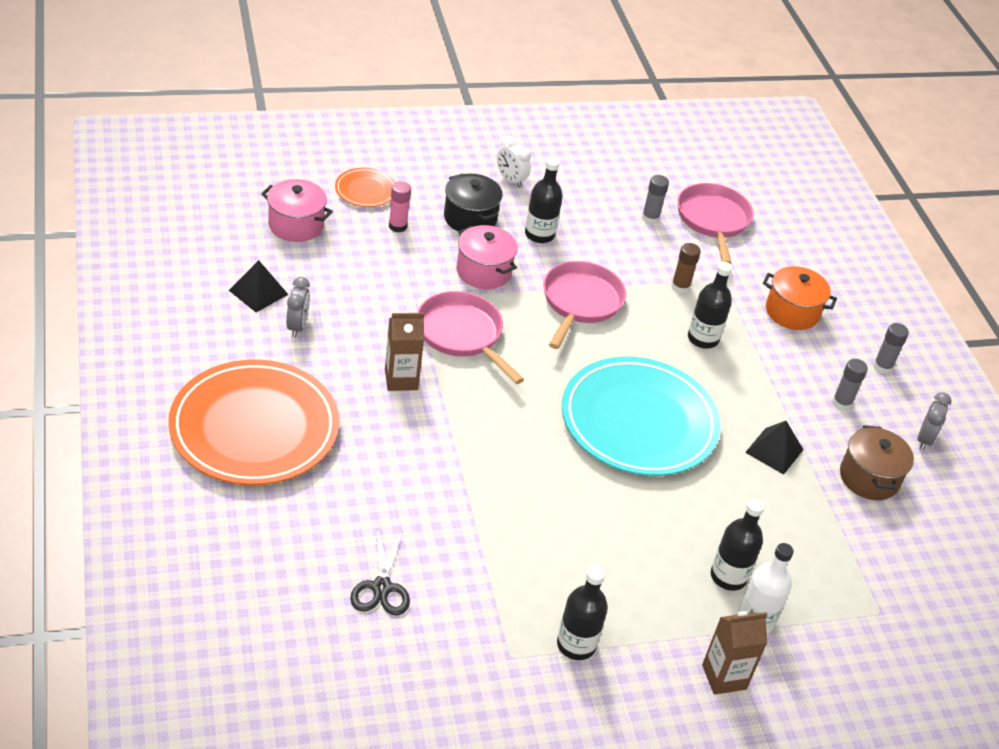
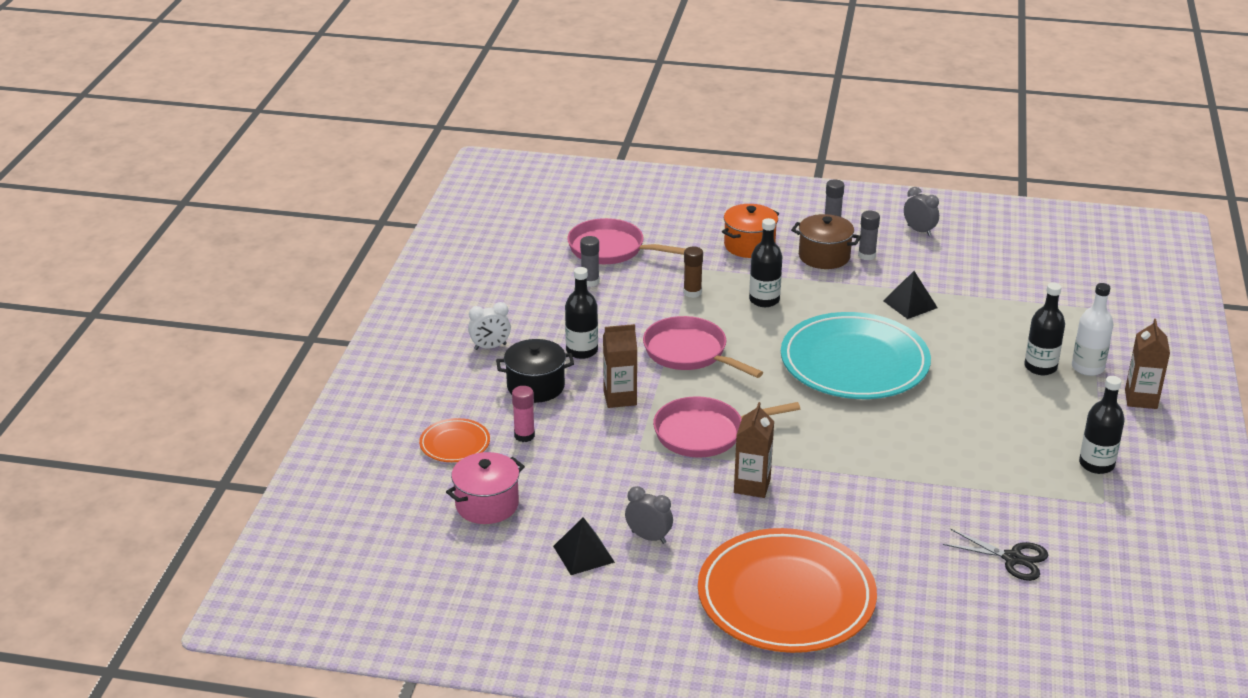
camera: 60 degrees left, 10 degrees down
pink pot [456,225,518,289] -> brown carton [603,324,637,408]
brown pot [840,425,914,500] -> brown pot moved to [791,214,861,269]

